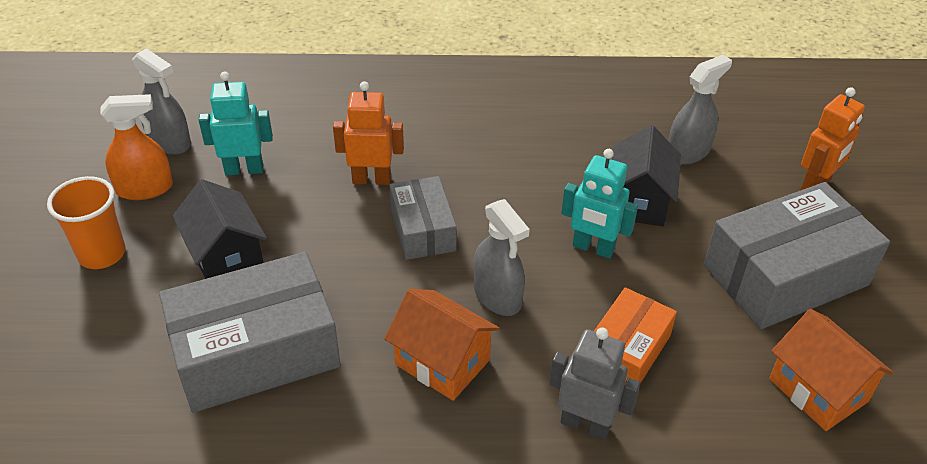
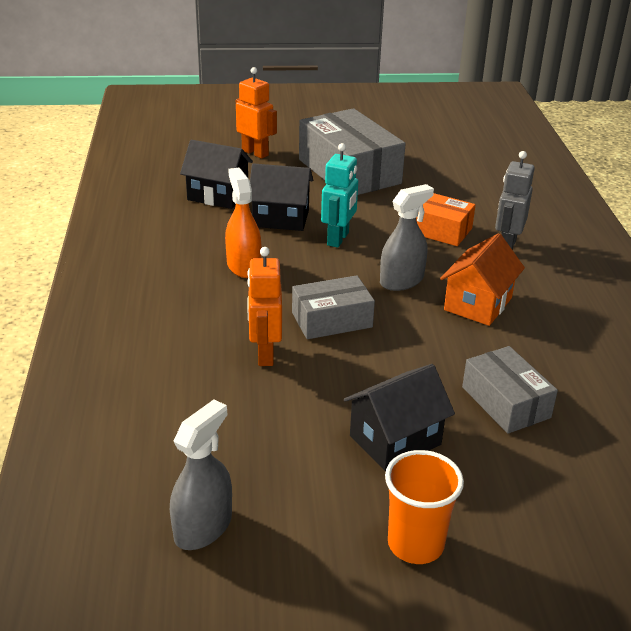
camera: 95 degrees left, 10 degrees down
orange spray bottle [100,94,173,200] -> orange spray bottle moved to [225,168,261,278]
grey box [159,252,341,413] -> grey box [462,346,558,434], size x0.57
turquoise robot [199,71,273,175] -> none
grey spray bottle [668,55,732,165] -> black house [180,140,253,209]
orange house [769,309,894,431] -> none

